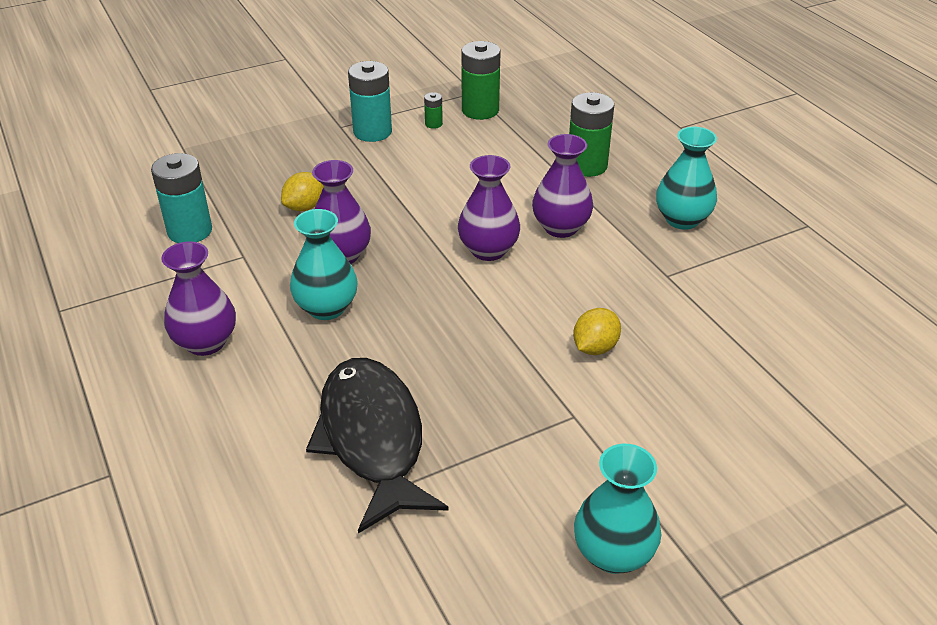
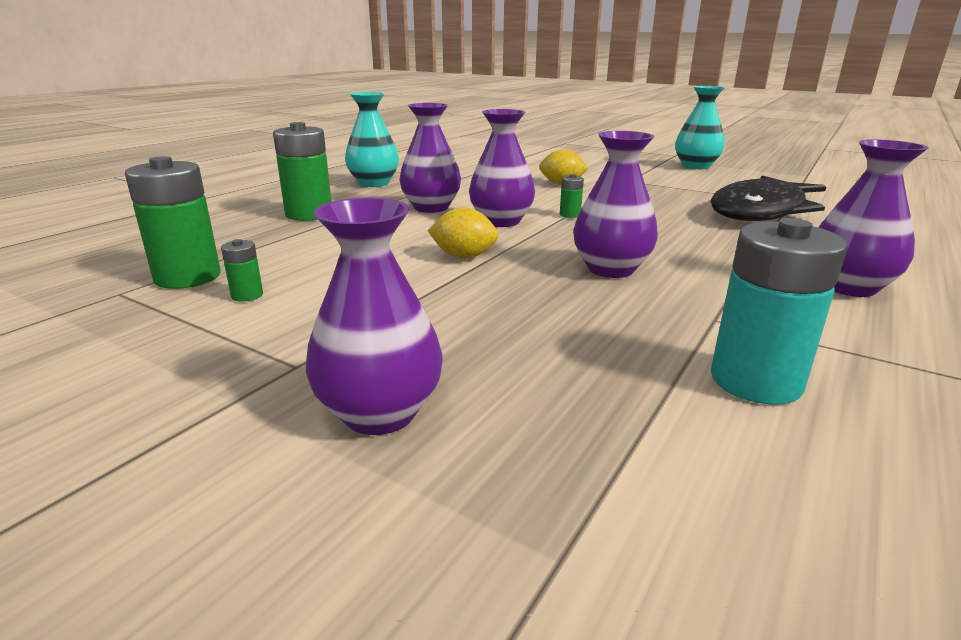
camera: 120 degrees left, 15 degrees down
yellow lemon [281,172,324,211] -> yellow lemon moved to [428,207,499,258]
turquoise vase [290,209,358,320] -> none
turquoise battery [348,61,392,142] -> none
none -> purple vase [306,198,442,435]
none -> green battery [560,174,584,218]

